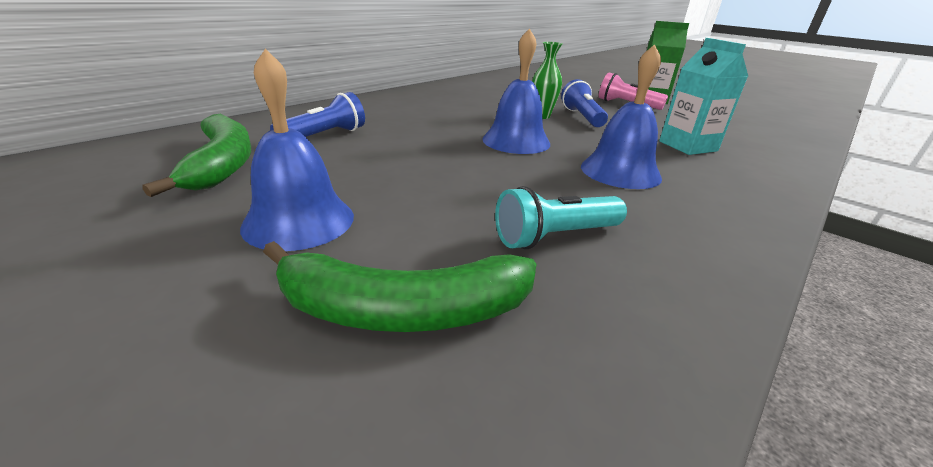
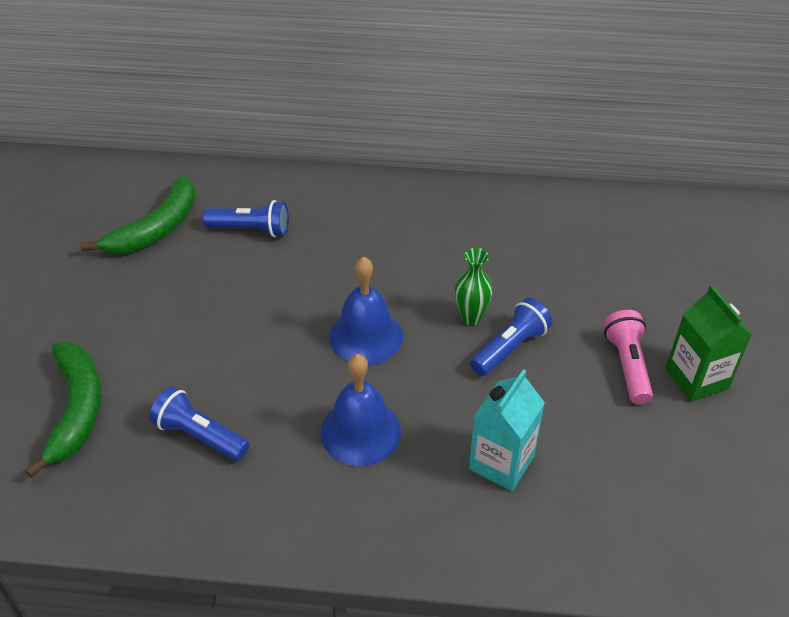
camera: 55 degrees right, 15 degrees up
blue bell [240,49,354,251] -> none
green banana [263,241,536,332] -> green banana turned 150 degrees counterclockwise [25,342,102,478]
turquoise flashlight [495,186,627,249] -> blue flashlight [149,386,249,461]

